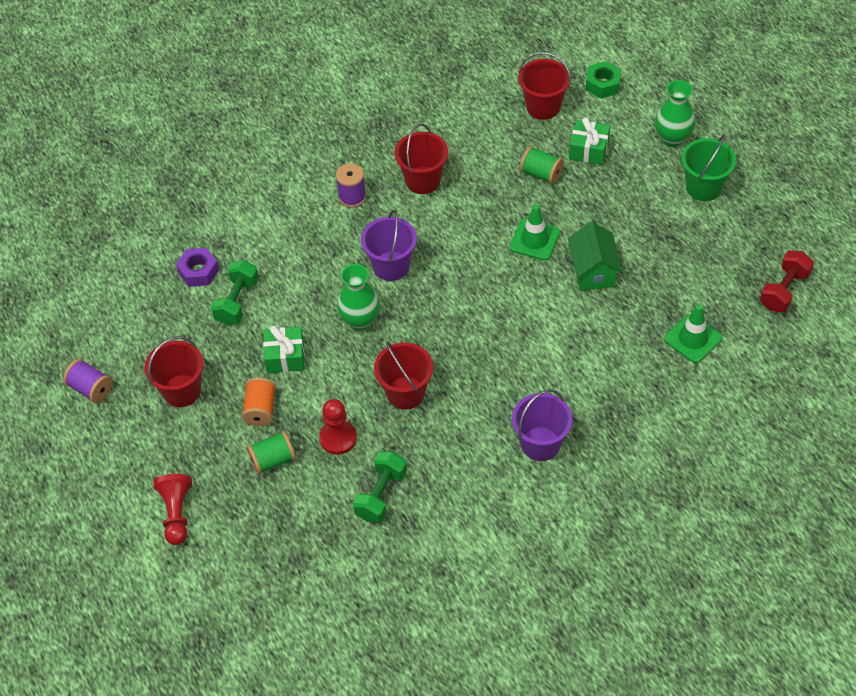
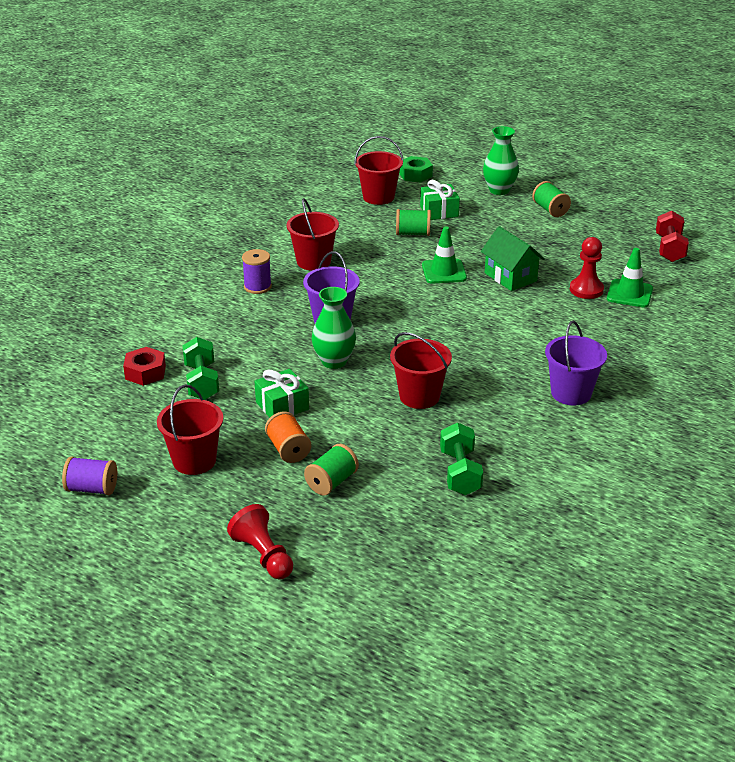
camera: 30 degrees left, 20 degrees down
purple nut [176,248,219,287] -> red nut [123,347,166,386]
red pawn [319,399,357,455] -> red pawn moved to [570,237,604,299]
green bucket [681,135,736,201] -> green spool [532,181,571,217]

